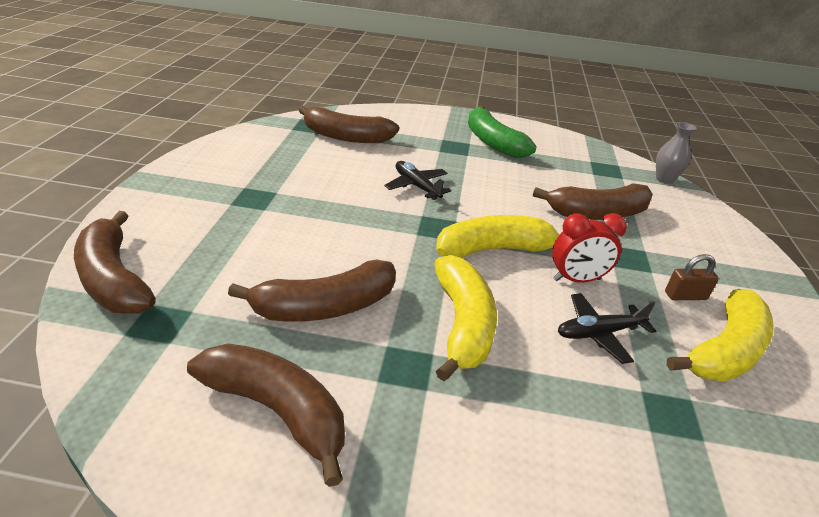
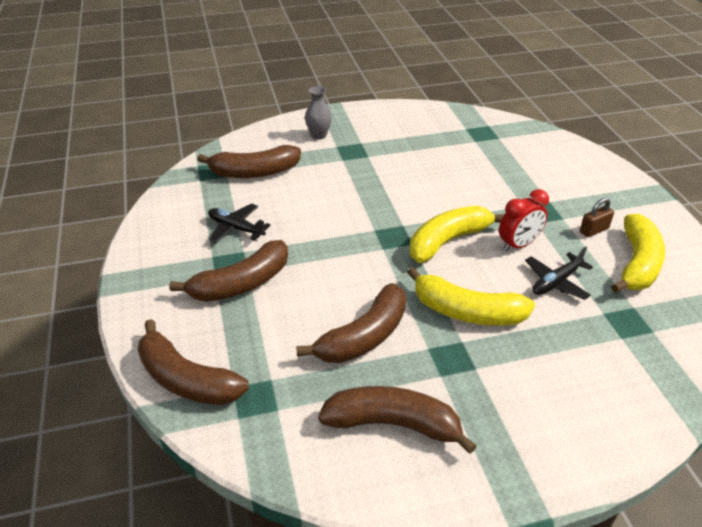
camera: 20 degrees left, 5 degrees up
black plane [384,161,451,200] -> black plane moved to [208,203,271,243]
yellow banana [434,255,497,381] -> yellow banana turned 135 degrees clockwise [407,267,535,326]
green banana [468,106,537,158] -> none
brown banana [533,183,653,220] -> brown banana moved to [169,240,288,302]
grey vase [656,122,697,184] -> grey vase moved to [305,86,332,140]

